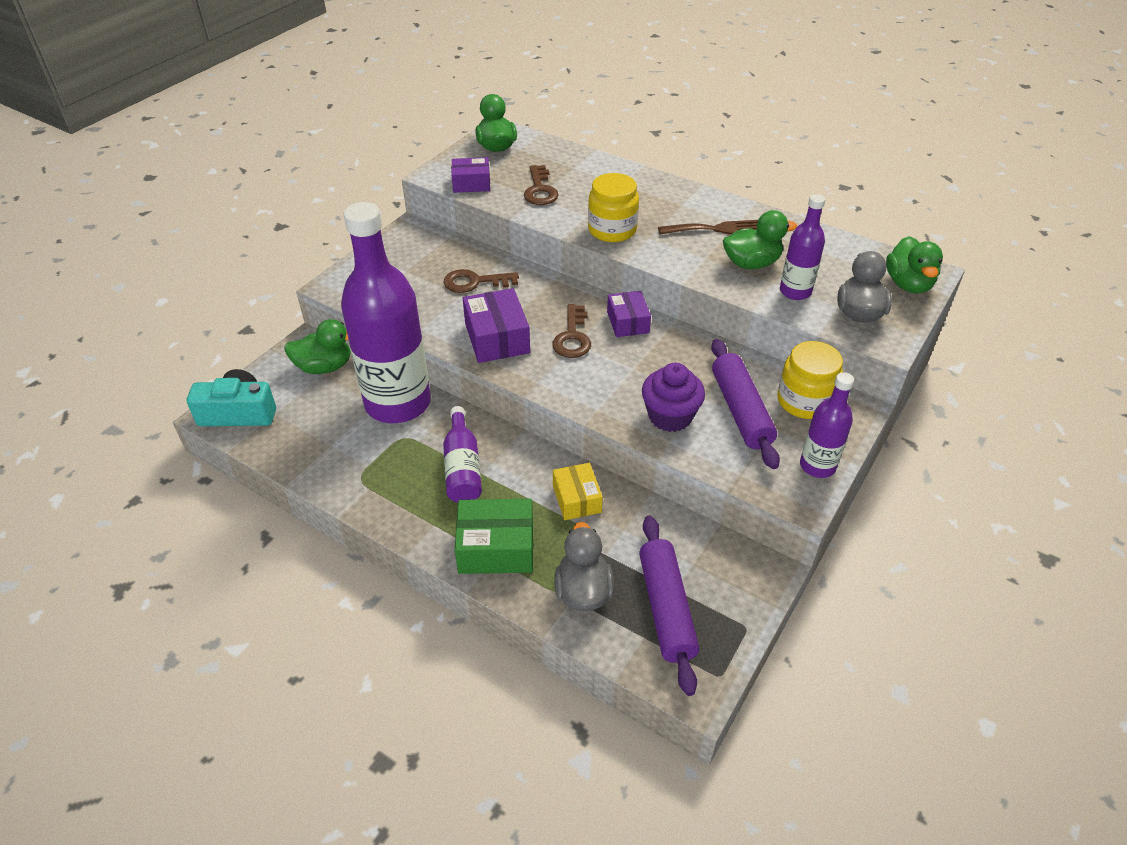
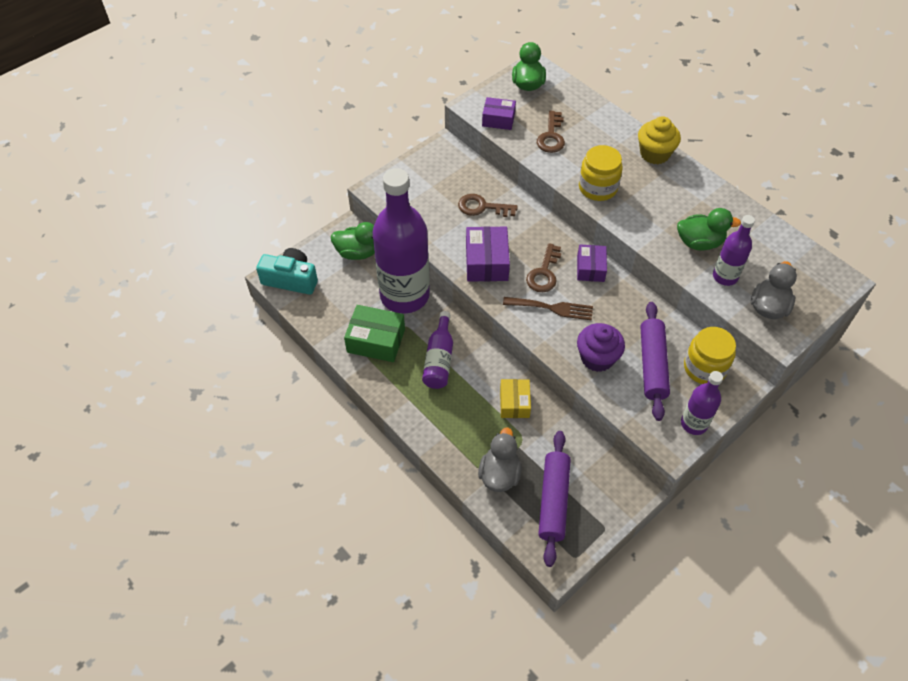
camera: 15 degrees right, 10 degrees up
green box [455,499,533,574] -> green box moved to [344,305,405,362]
brown fork [658,220,758,234] -> brown fork moved to [503,297,593,320]
green duck [886,236,943,293] -> none
none -> yellow cupcake [638,116,681,164]

